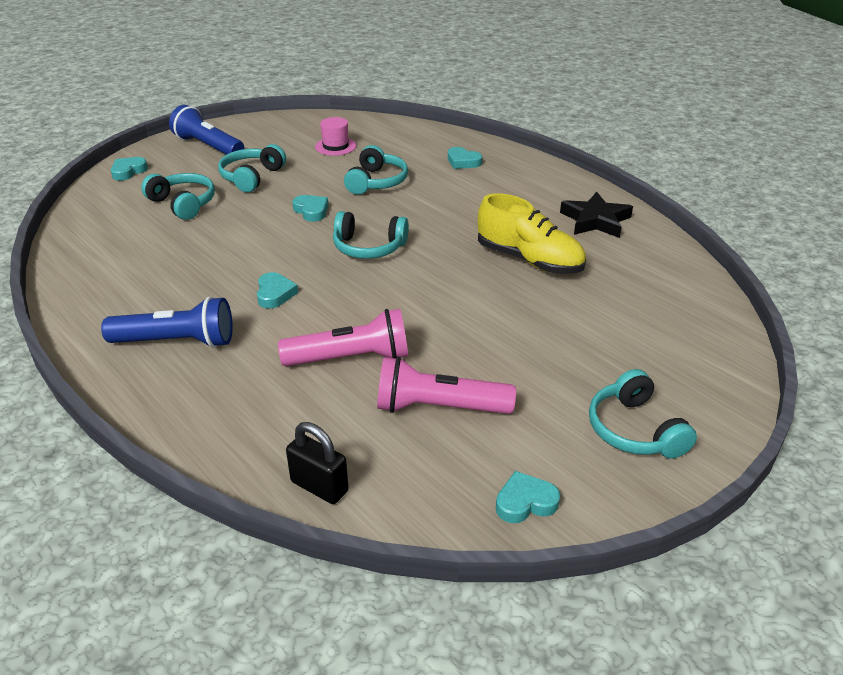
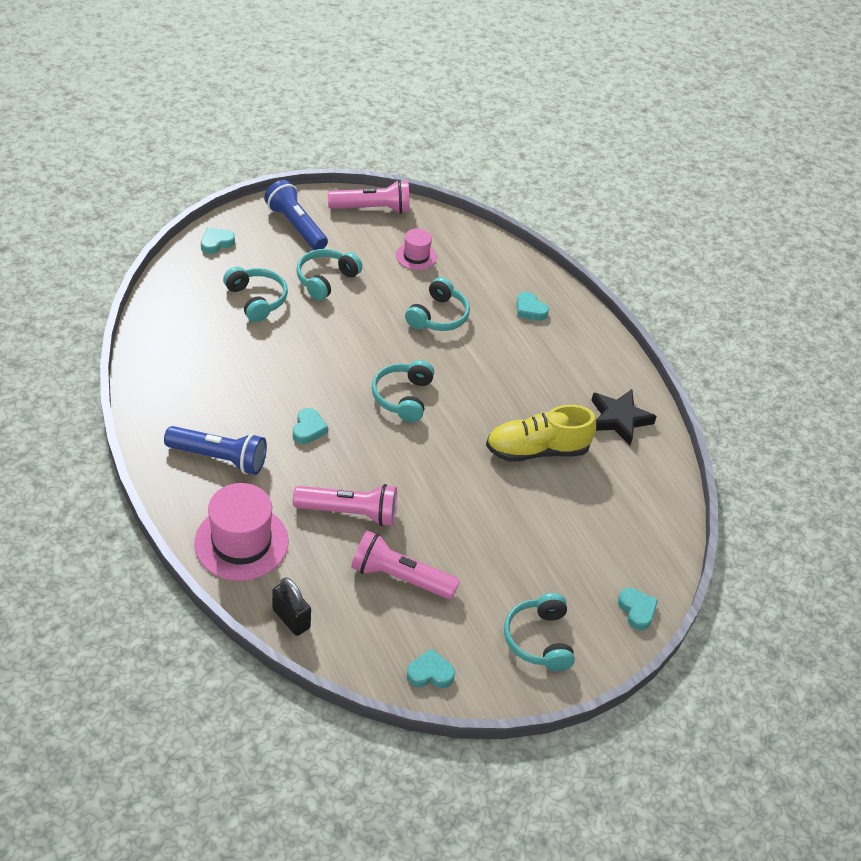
camera: 10 degrees right, 10 degrees up
turquoise heart [292,195,329,222] -> turquoise heart moved to [618,588,658,630]
turquoise headphones [333,211,409,259] -> turquoise headphones turned 75 degrees clockwise [372,360,434,422]
yellow shoe [478,193,586,274] -> yellow shoe turned 120 degrees clockwise [486,405,596,462]
none -> pink hat [194,483,289,581]
none -> pink flashlight [328,179,410,214]

